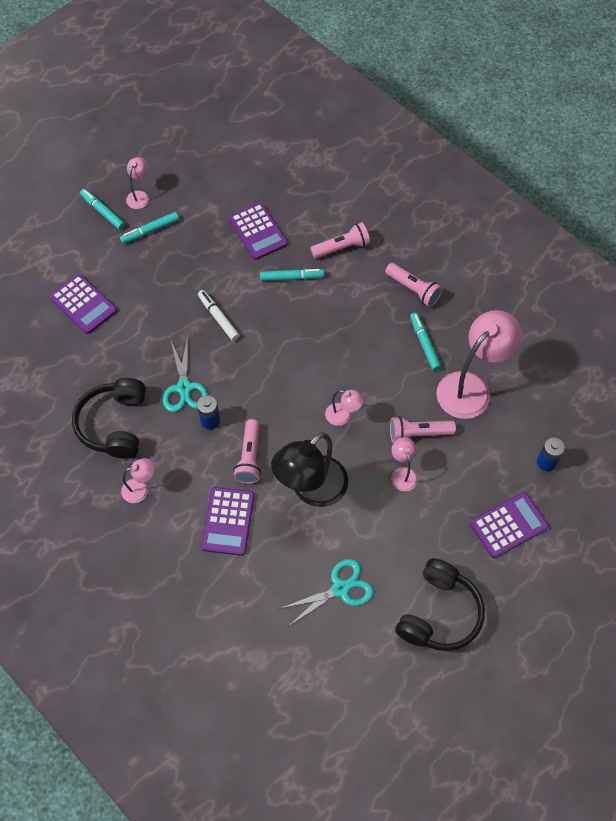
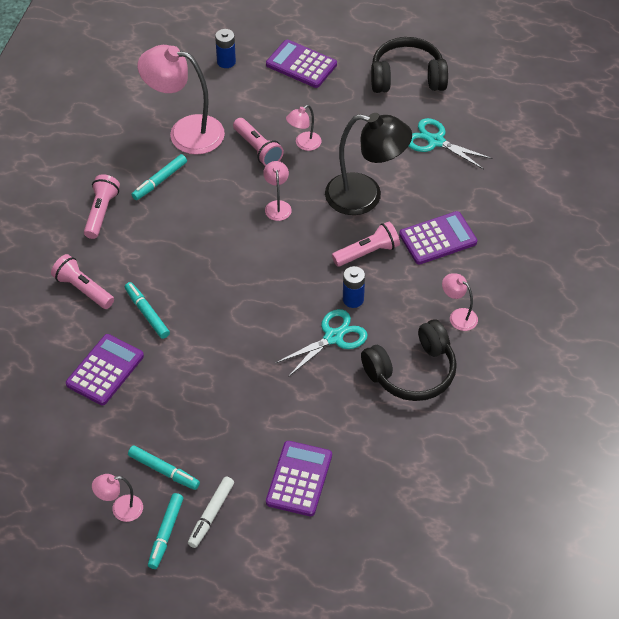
camera: 120 degrees left, 10 degrees down
white marker [198,290,240,341] -> white marker moved to [188,477,234,548]

